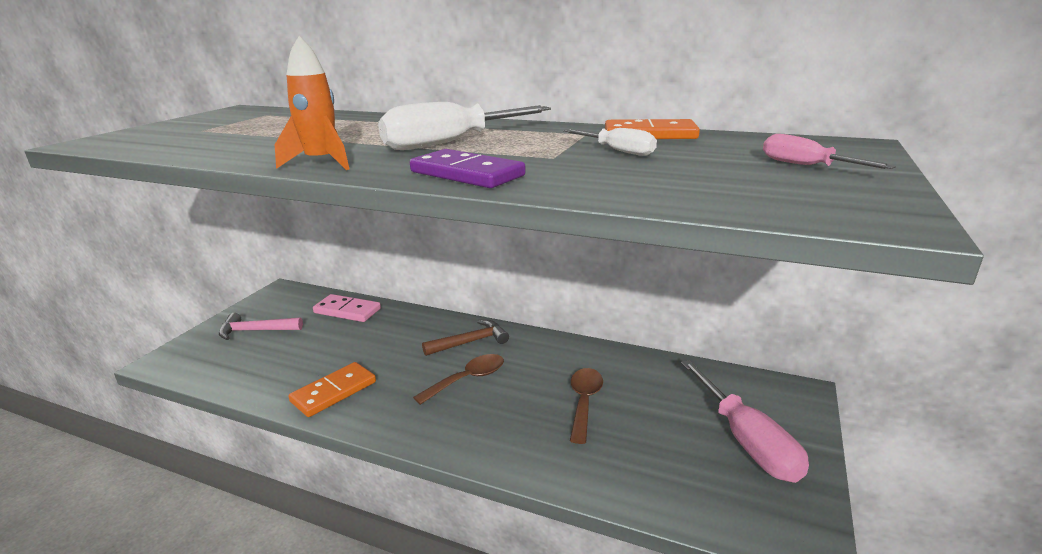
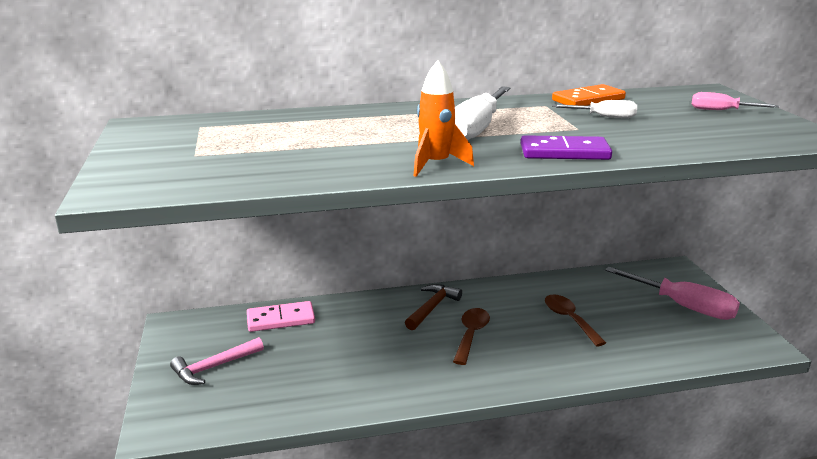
camera: 35 degrees left, 0 degrees up
orange domino [288,362,376,417] -> none

